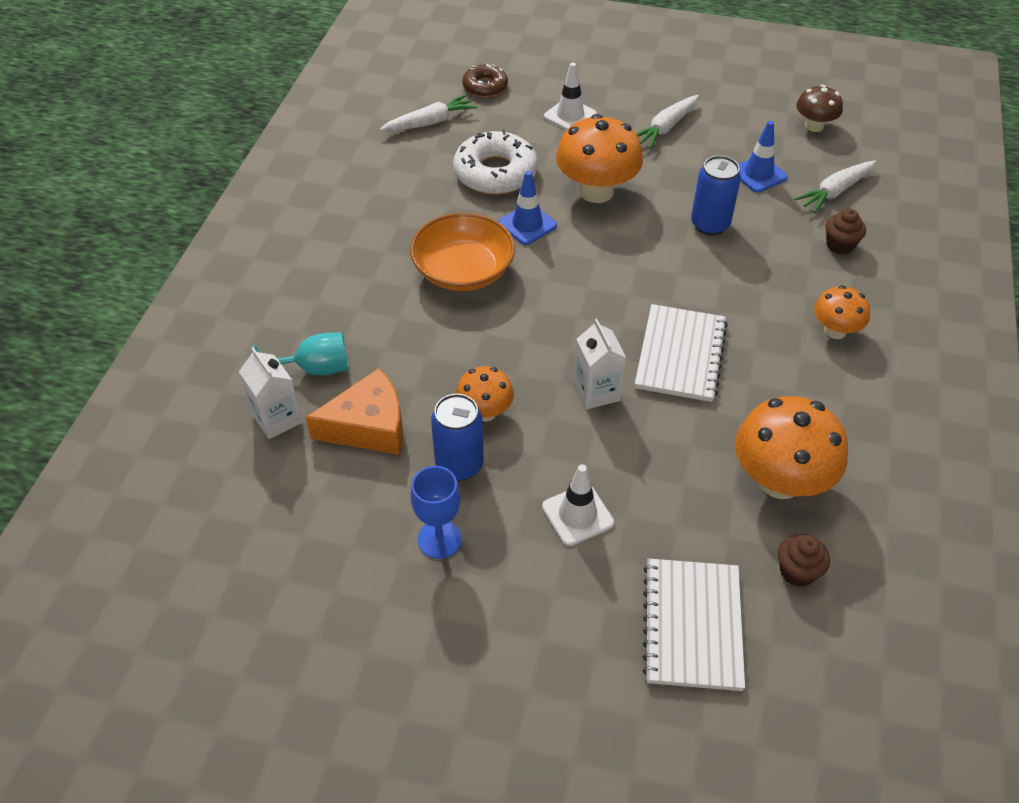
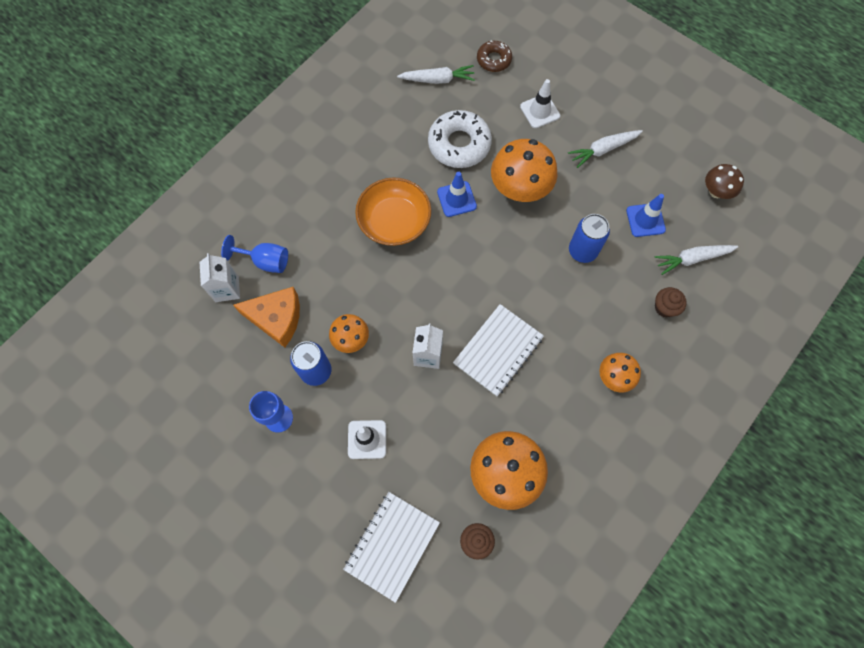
camera: 25 degrees right, 20 degrees up
turquoise goblet [253,332,348,375] -> blue goblet [221,235,288,273]

